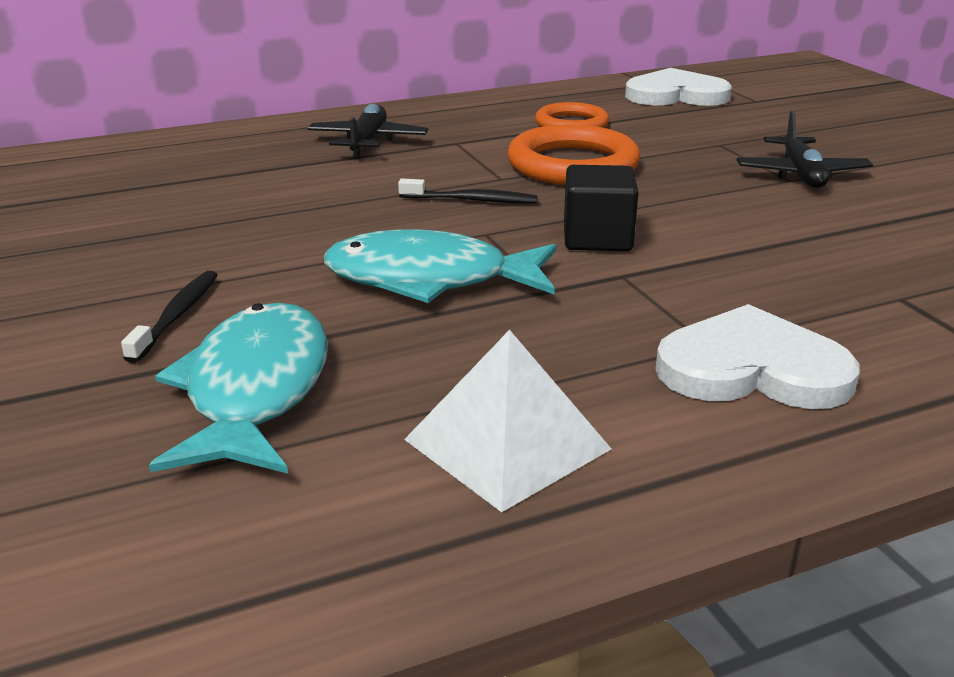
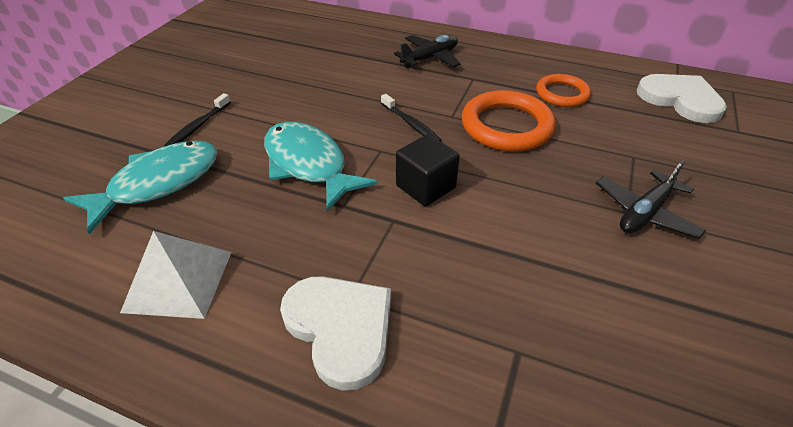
camera: 45 degrees right, 15 degrees up
black toothbrush [121,271,218,363] -> black toothbrush turned 150 degrees clockwise [164,93,231,146]

